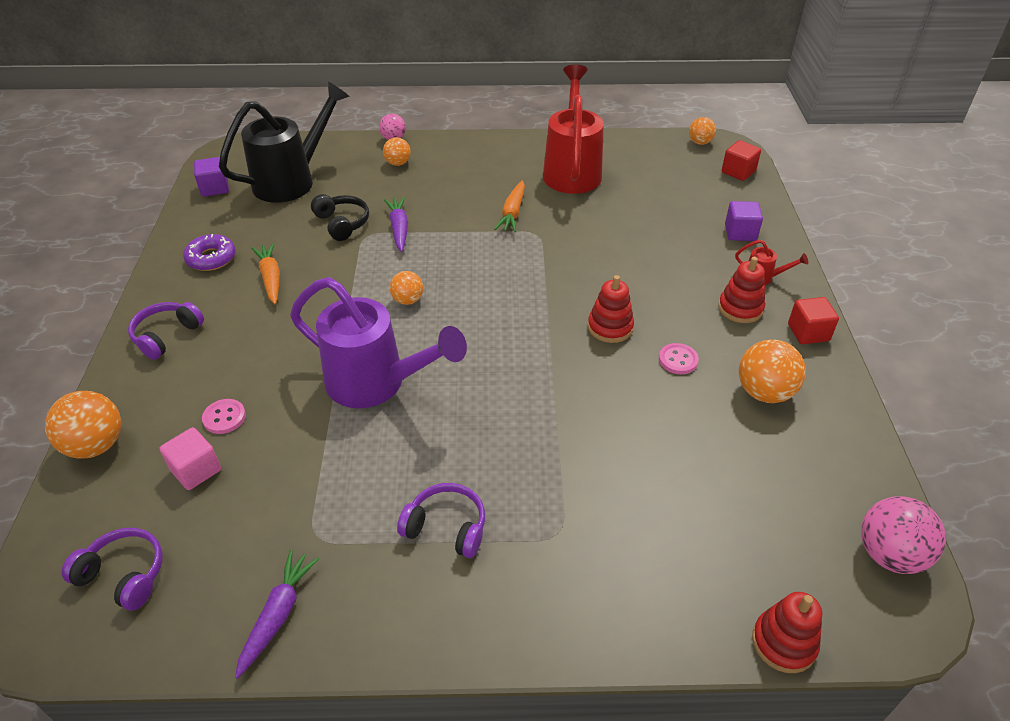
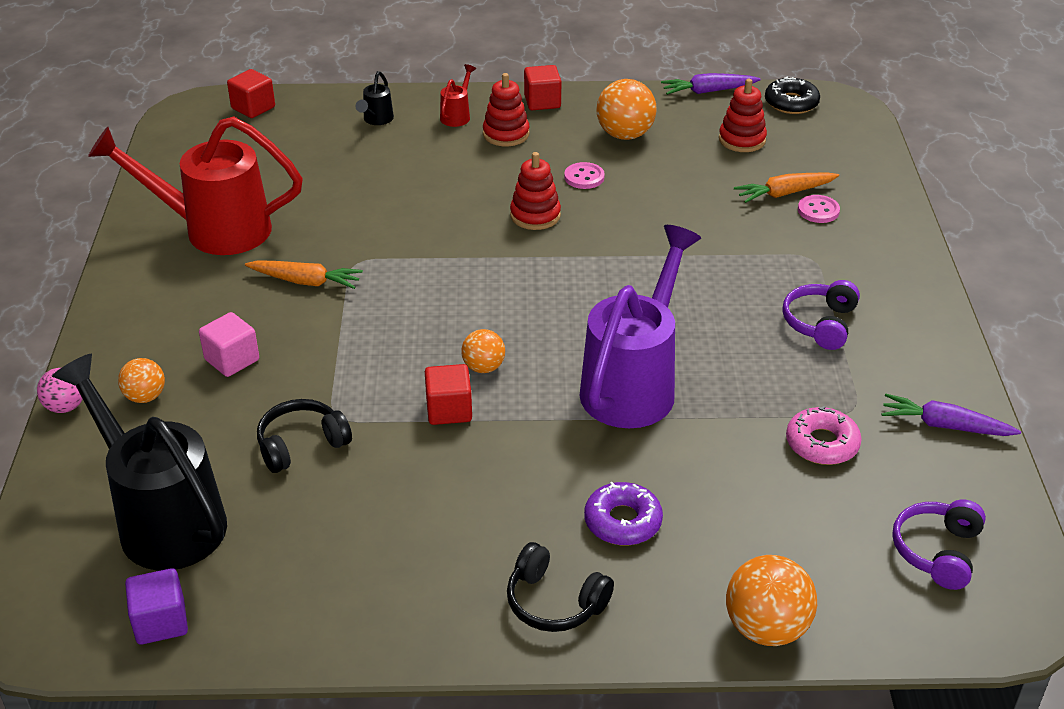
camera: 90 degrees left, 5 degrees down
purple headphones [128,302,204,360] -> black headphones [507,542,614,632]
pink cube [160,427,221,490] -> pink cube moved to [199,312,259,377]
purple donut [183,234,236,271] -> purple donut moved to [584,482,663,545]
pink button [202,399,246,434] -> pink button moved to [798,195,840,223]
orange carrot [251,243,280,304] -> orange carrot moved to [734,173,839,203]
purple carrot [384,197,408,252] -> purple carrot moved to [661,73,761,95]
orange ball [689,117,716,145] -> none
purple cube [725,201,763,241] -> black watering can [356,71,394,125]
red stacking toy [752,592,822,673] -> red stacking toy moved to [719,79,767,152]
pink ball [861,496,946,574] -> black donut [765,77,820,114]
none -> red cube [425,364,472,425]
none -> pink donut [786,406,862,465]

